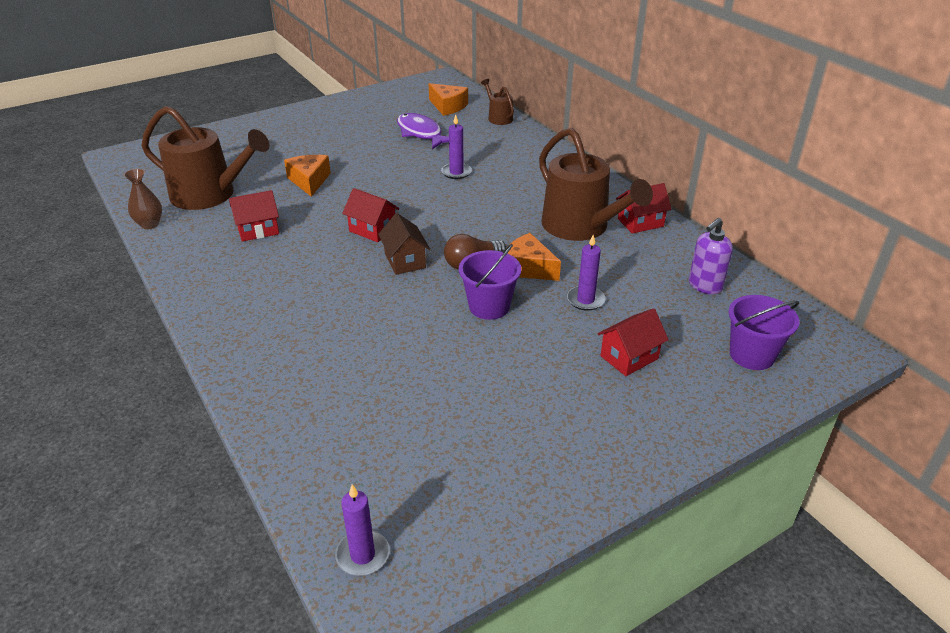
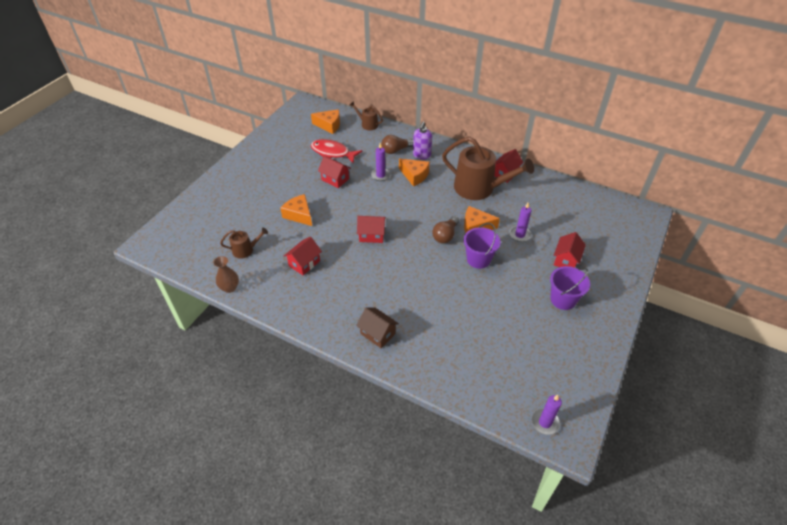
camera: 30 degrees left, 10 degrees up
brown watering can [142,106,270,210] -> brown watering can [220,228,268,259], size x0.47
brown house [378,213,430,275] -> brown house moved to [356,307,399,348]
purple fish [397,113,449,149] -> red fish [311,139,362,163]
purple soap dispenser [689,218,733,294] -> purple soap dispenser moved to [413,122,432,159]
purple bucket [729,295,800,370] -> purple bucket moved to [550,266,590,310]
none -> red house [318,156,351,188]
none -> brown light bulb [381,135,413,154]
none -> orange cheese [399,159,430,187]

